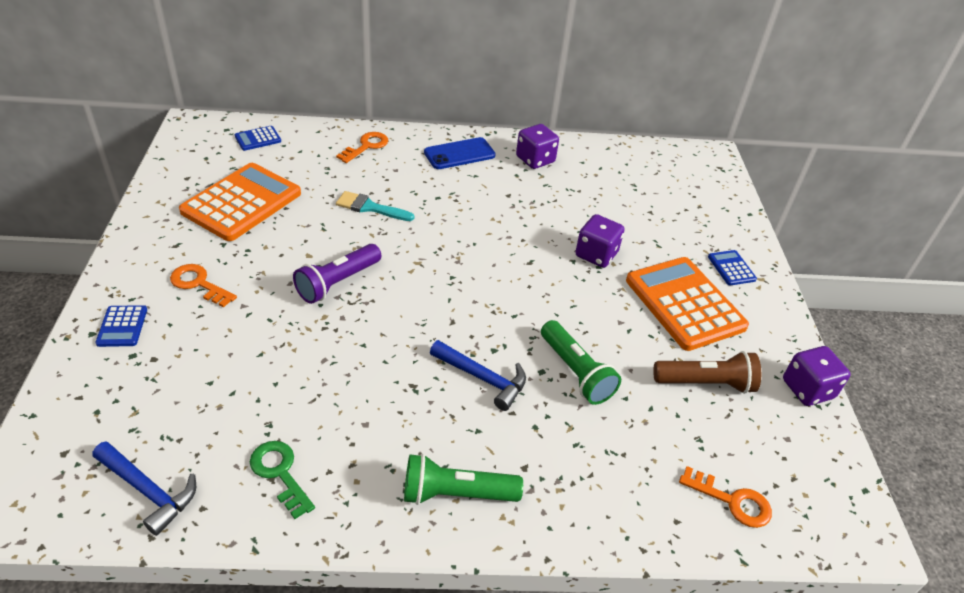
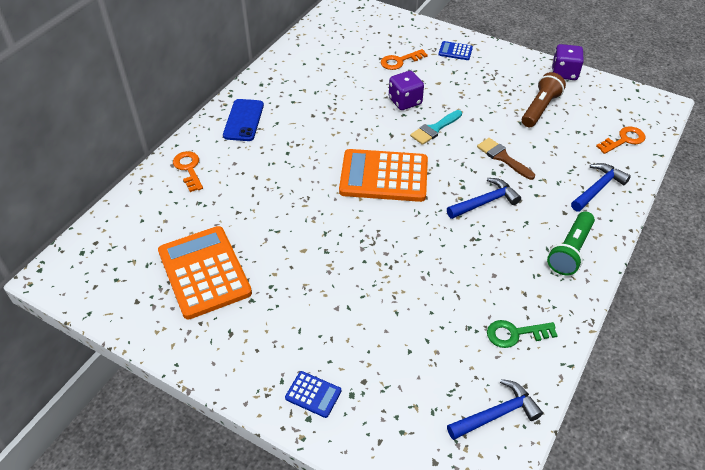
camera: 55 degrees left, 5 degrees up
orange key [170,264,237,308] -> orange key moved to [381,49,428,70]
blue calculator [235,126,281,151] -> none
purple flashlight [293,244,381,304] -> none
turquoise brush [336,191,415,221] -> turquoise brush moved to [410,110,462,145]
purple dice [516,124,559,169] -> none
green flashlight [541,320,621,405] -> brown brush [477,138,535,180]
orange calculator [626,257,749,351] -> orange calculator moved to [339,149,428,202]
none -> blue hammer [571,163,631,212]

